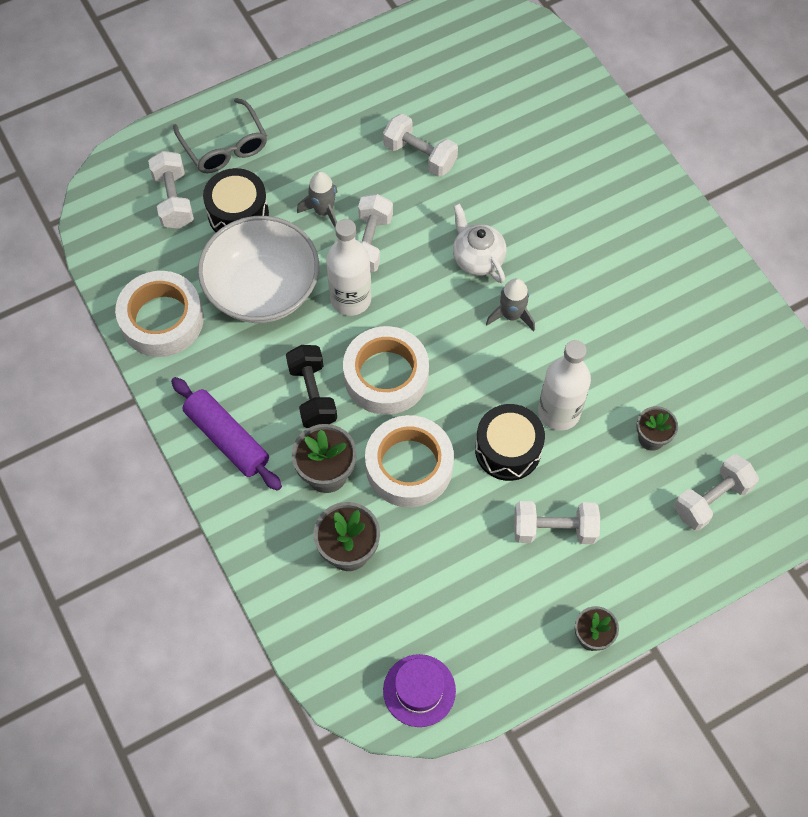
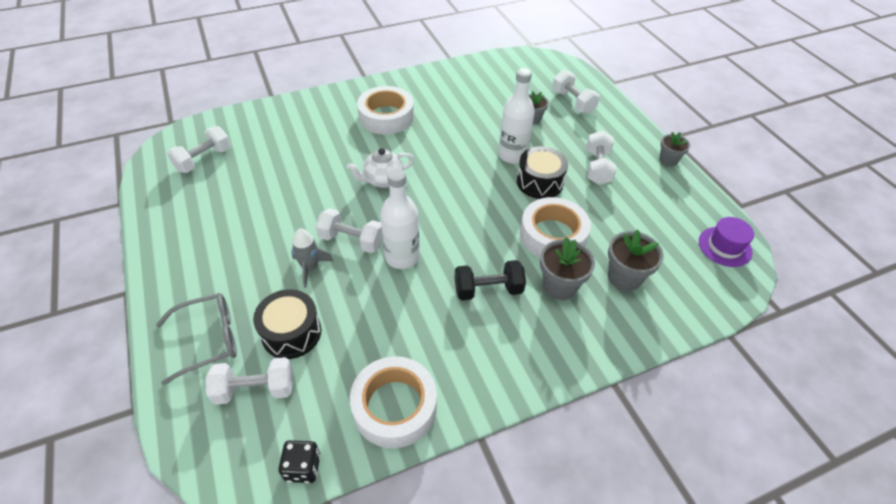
camera: 85 degrees left, 15 degrees down
purple rolling pin [171,377,282,491] -> none
white bowl [198,216,319,323] -> none
white tape [343,326,429,415] -> white tape moved to [357,86,414,135]
white dumbbell [383,113,458,177] -> white dumbbell moved to [167,126,231,173]
grey rocket [486,278,535,331] -> none
none -> black dice [278,440,321,483]

